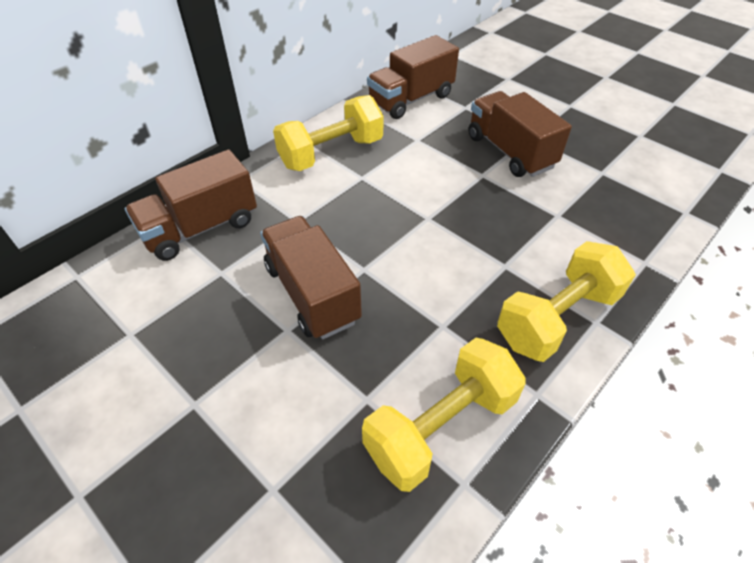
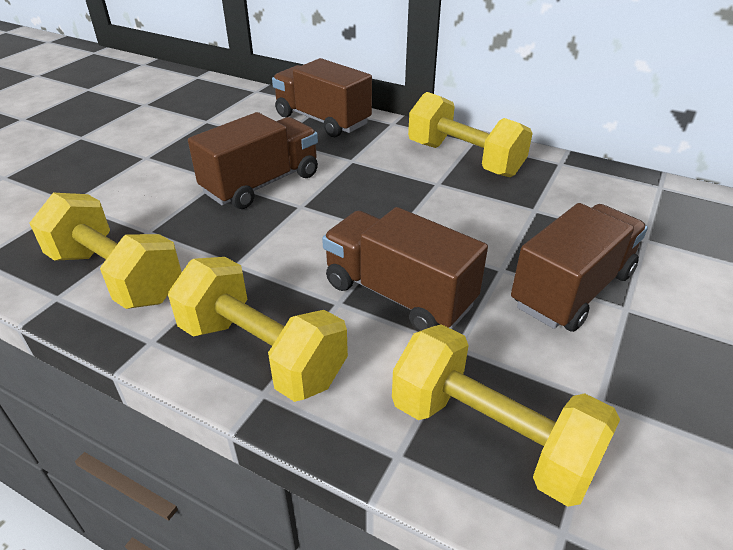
camera: 75 degrees right, 10 degrees down
brown truck [367,35,459,119] -> brown truck moved to [322,207,488,332]
none -> yellow dumbbell [392,324,620,507]

